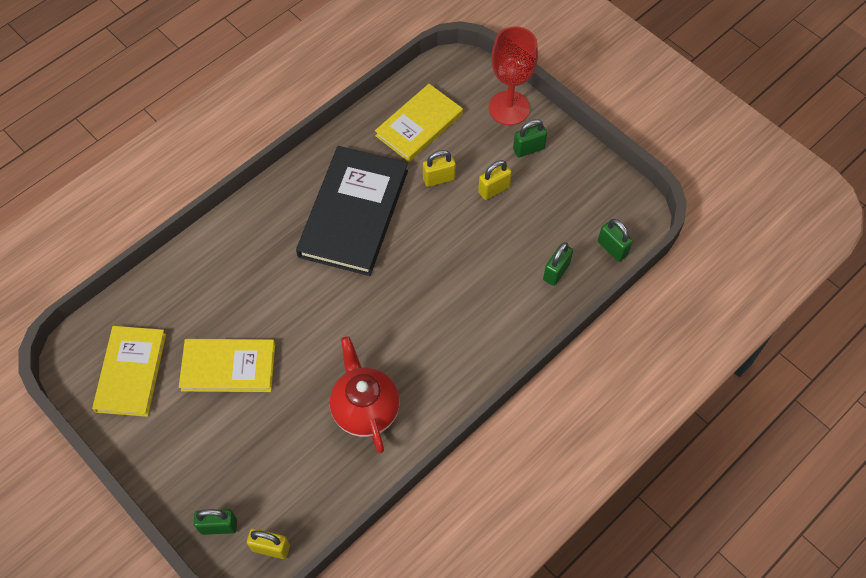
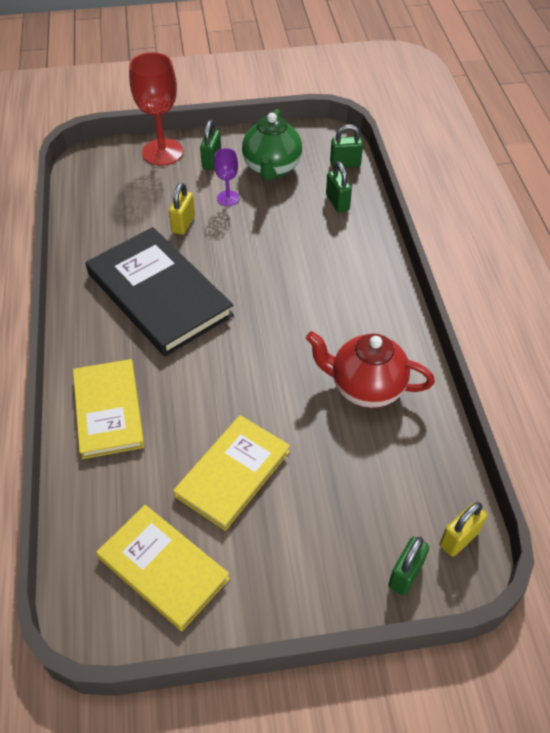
camera: 55 degrees left, 10 degrees down
yellow book [375,84,463,162] -> yellow book moved to [73,359,145,459]
yellow padlock [478,160,512,200] -> purple goblet [214,148,239,206]
none -> green teapot [242,109,302,181]

